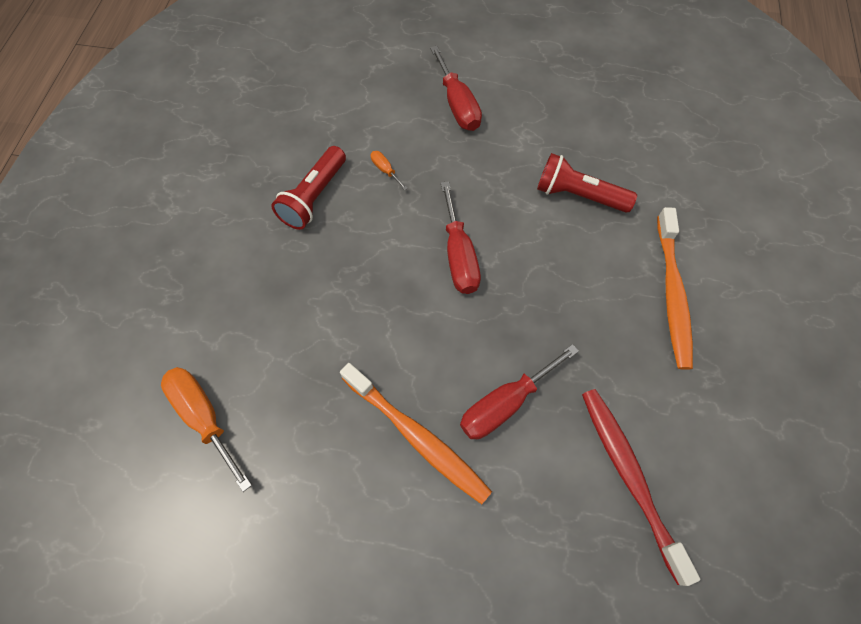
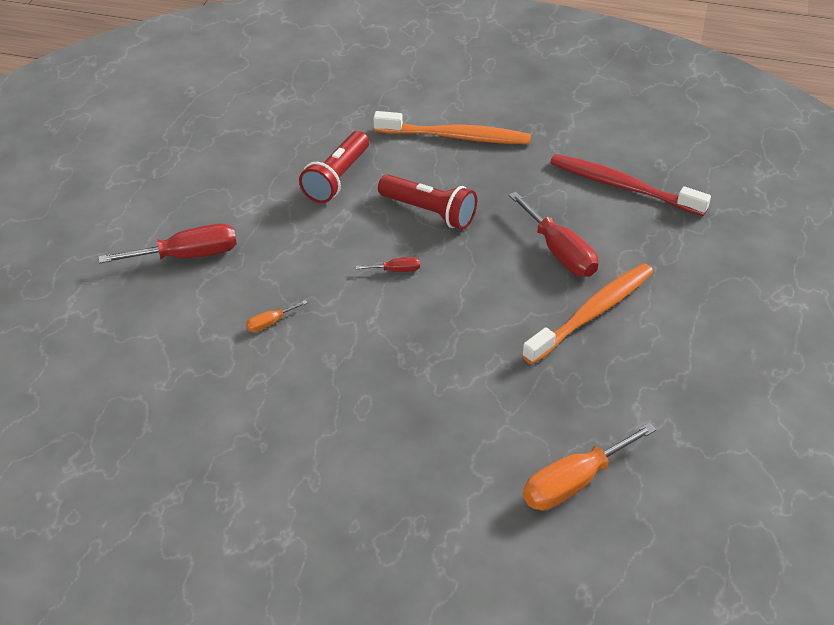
camera: 85 degrees left, 20 degrees down
red flashlight [271,146,346,230] -> red flashlight moved to [378,174,477,229]
red screwdriver [441,181,481,294] -> red screwdriver [356,257,420,272], size x0.47
red toothbrush [582,389,700,586] -> red toothbrush turned 45 degrees clockwise [550,154,711,216]

